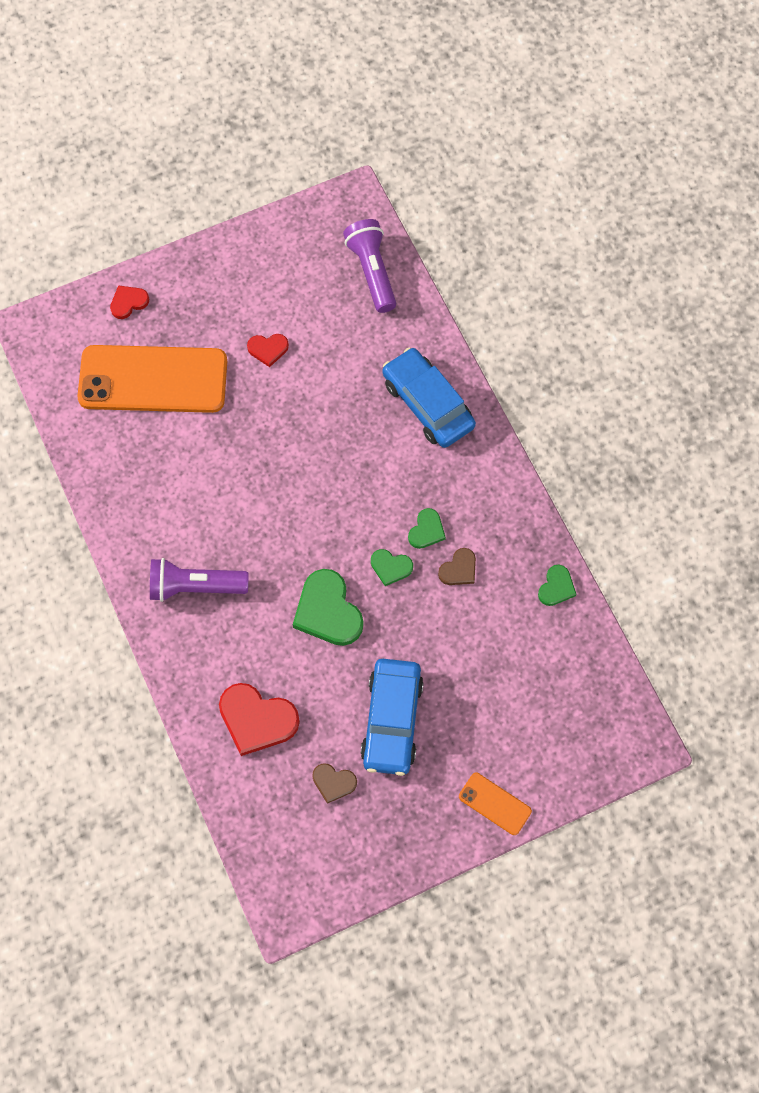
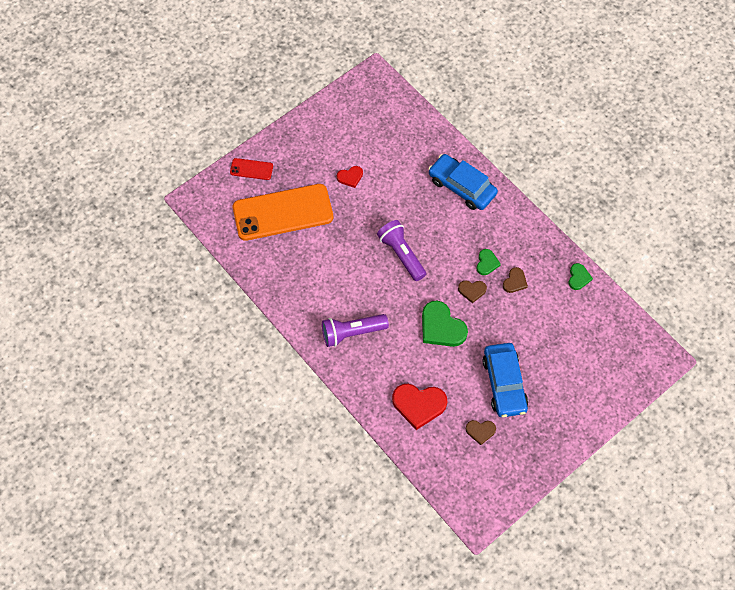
camera: 15 degrees left, 5 degrees down
red heart [110,285,149,319] -> red phone [230,158,273,180]
purple flashlight [343,219,396,313] -> purple flashlight moved to [377,220,426,281]
green heart [371,549,413,586] -> brown heart [458,280,487,303]
orange phone [459,773,532,835] -> none

